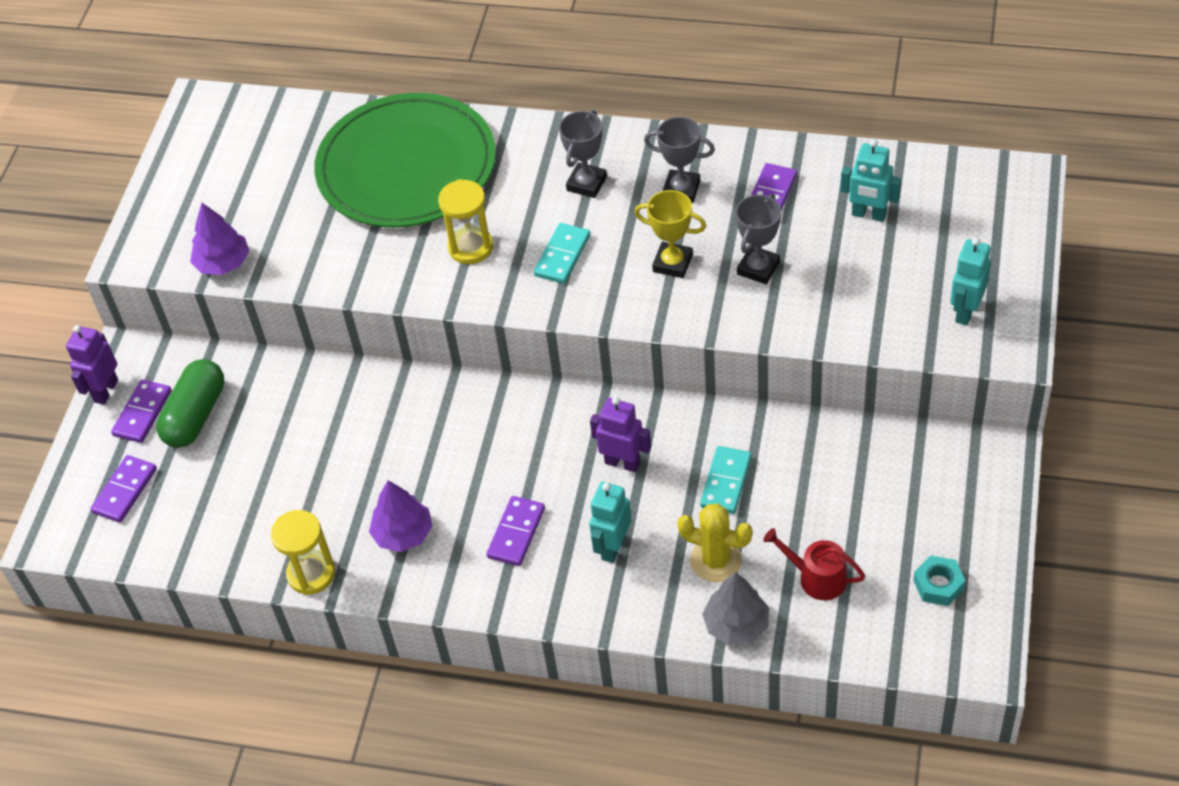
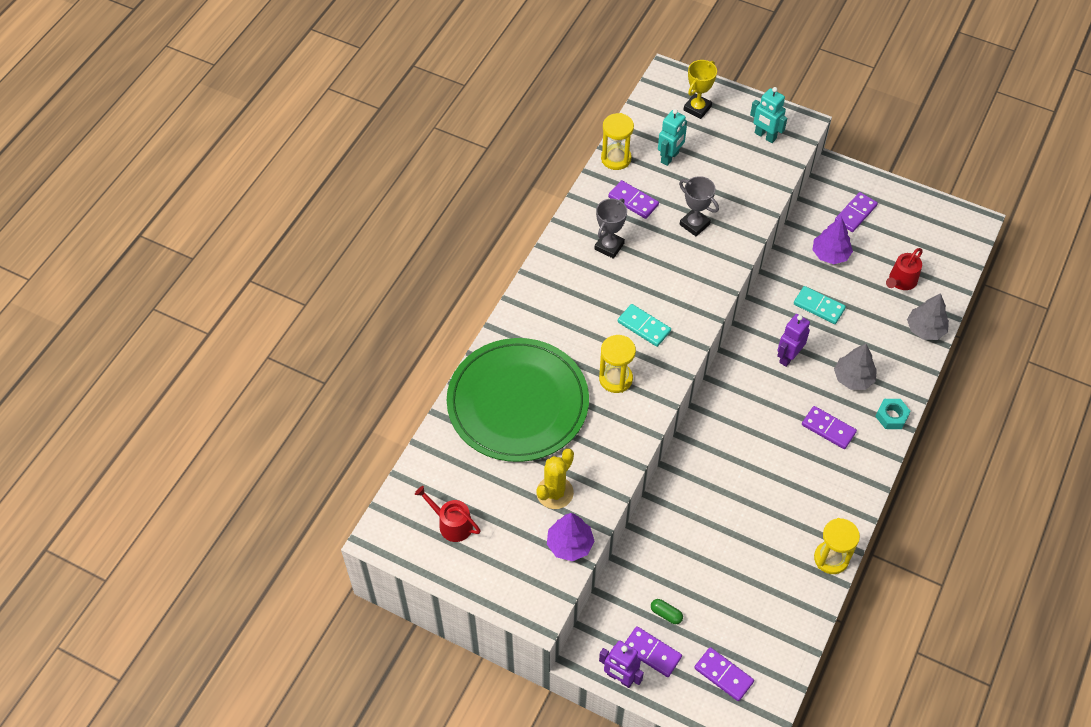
camera: 80 degrees left, 5 degrees up
green capsule [156,359,225,448] -> green capsule [651,599,683,624], size x0.45
purple tree [369,480,433,552] -> purple tree moved to [812,217,853,264]
grey trophy [559,110,607,198] -> none
turquoise robot [589,482,631,563] -> grey tree [834,344,877,390]
yellow trophy [634,190,706,278] -> yellow trophy moved to [683,60,717,119]
yellow cactus [677,504,752,582] -> yellow cactus moved to [536,449,574,509]
turquoise nut [913,555,966,606] -> turquoise nut moved to [875,399,911,429]
none -> red watering can [415,486,481,542]
none -> yellow hourglass [601,113,634,170]
none -> purple domino [835,192,878,232]

